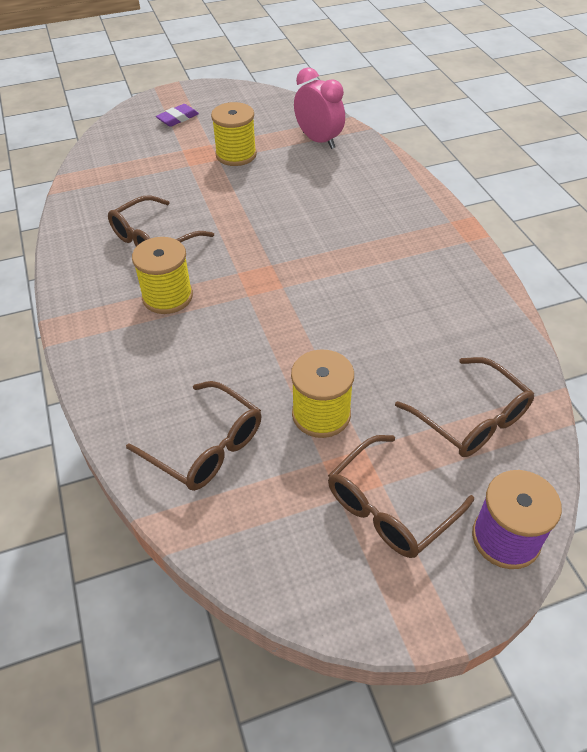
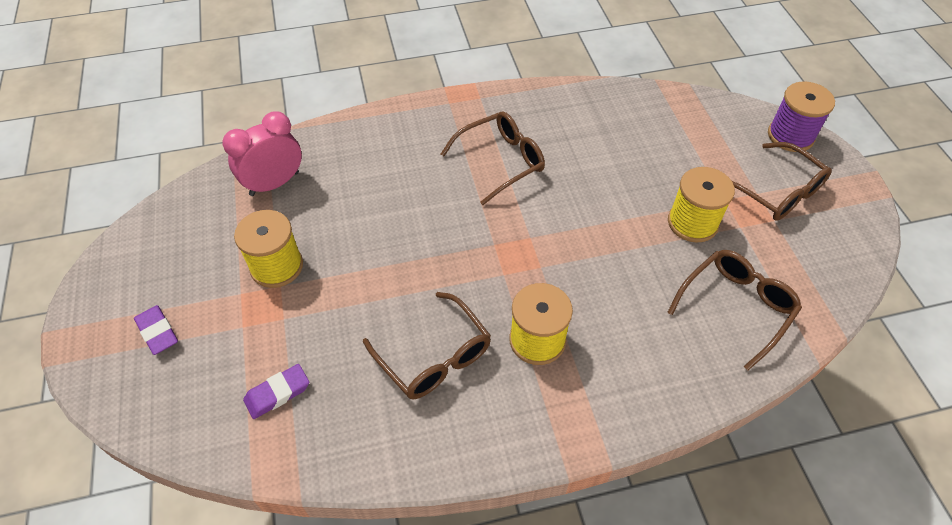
camera: 85 degrees left, 5 degrees up
brown glasses [395,357,534,457] -> brown glasses moved to [441,111,545,205]
none -> purple eraser [243,364,309,419]

